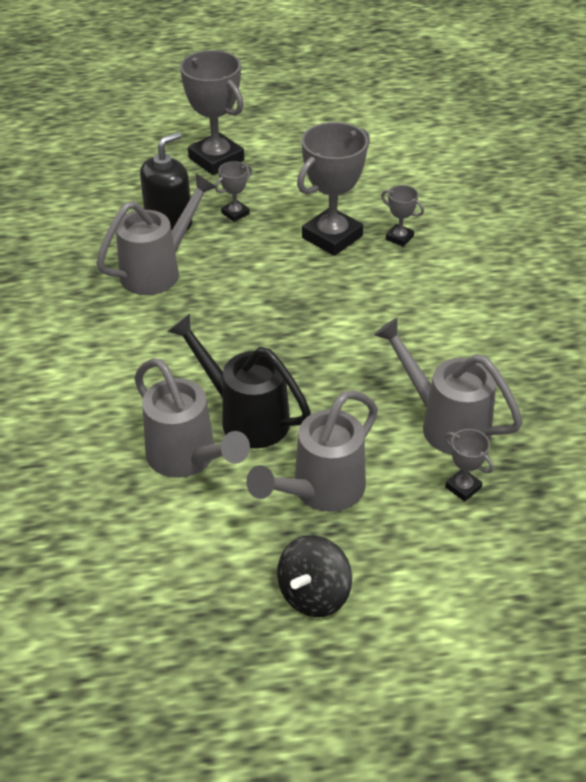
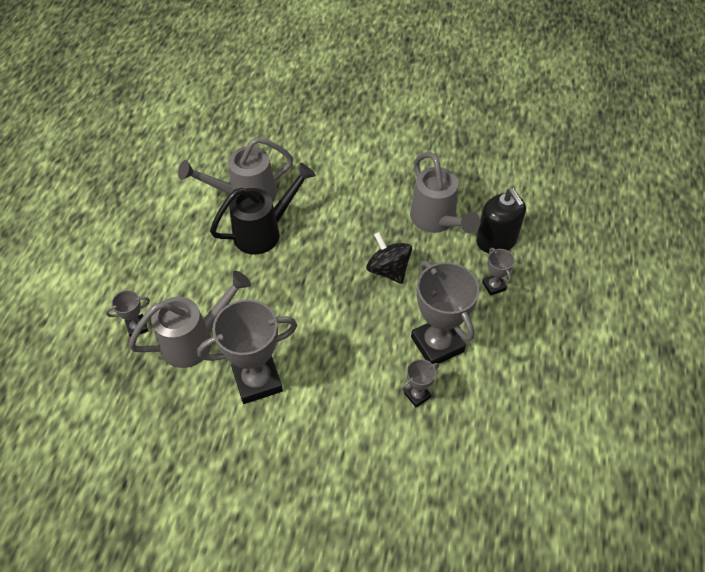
camera: 110 degrees right, 10 degrees up
grey trophy [180,50,244,175] -> grey trophy moved to [197,300,297,404]
grey watering can [246,390,378,512] -> none
black spinning top [277,535,352,617] -> black spinning top moved to [366,232,412,284]

